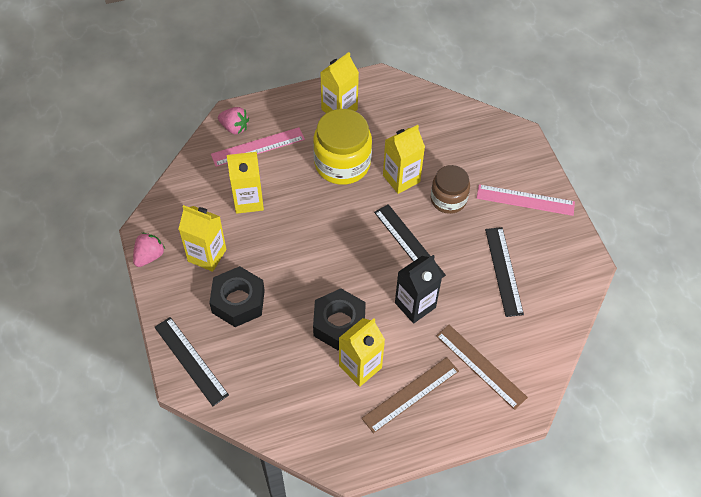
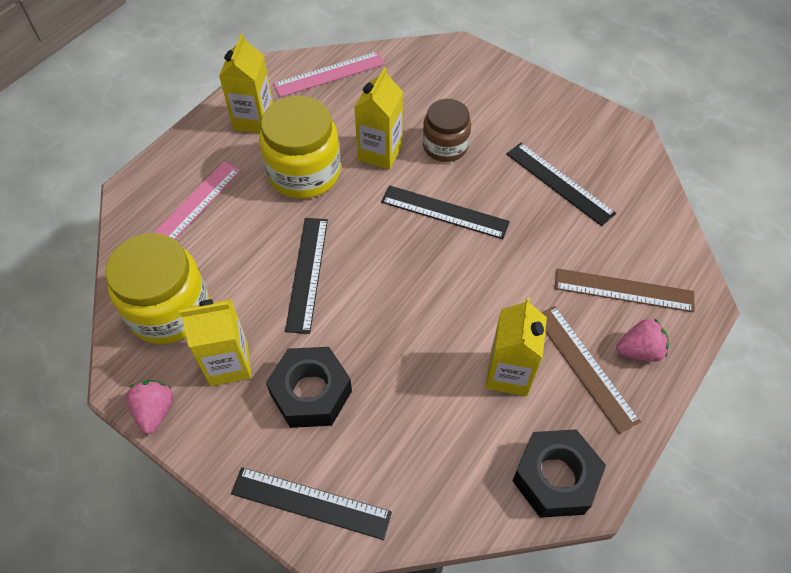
camera: 35 degrees left, 0 degrees up
pink strawberry [218,107,249,134] -> pink strawberry moved to [616,318,669,362]
yellow carton [227,152,264,214] -> none
black nut [313,288,366,350] -> black nut moved to [512,429,606,518]
brown ruler [362,357,459,433] -> brown ruler turned 45 degrees counterclockwise [541,306,641,434]
black carton [395,255,442,324] -> none
pink ruler [477,184,575,216] -> pink ruler moved to [273,52,385,97]
none -> yellow jar [105,233,209,344]
none -> black ruler [285,218,328,334]

